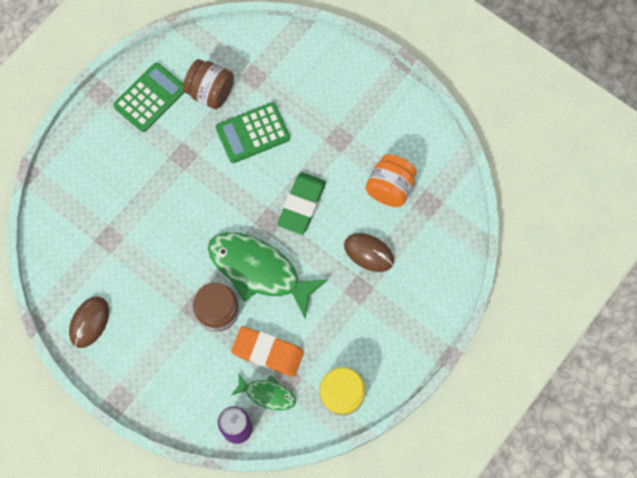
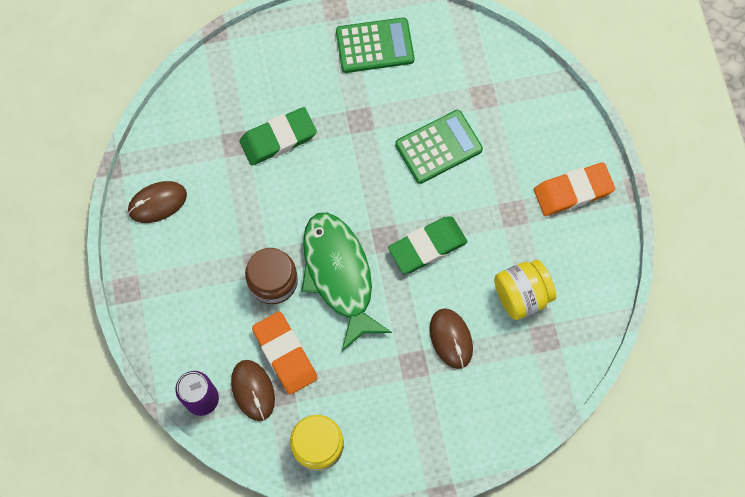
camera: 40 degrees right, 0 degrees up
brown jar [183,59,234,109] -> none
green calculator [216,102,290,163] -> green calculator turned 135 degrees clockwise [395,110,483,184]
green fish [231,373,296,410] -> brown mouse [231,360,275,421]
orange jar [365,154,417,207] -> yellow jar [494,260,556,320]
none -> green eraser [239,107,317,166]
none -> orange eraser [534,162,615,216]

